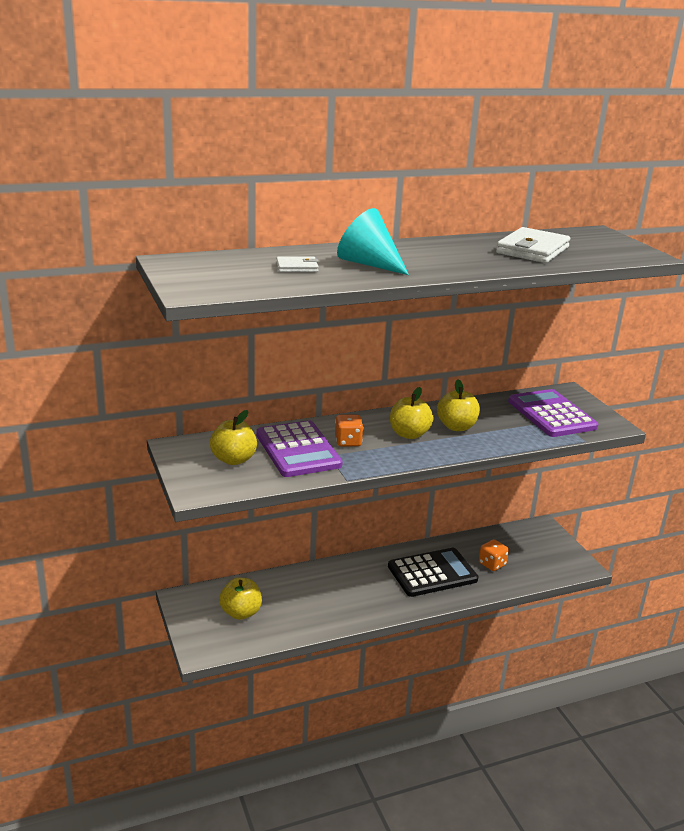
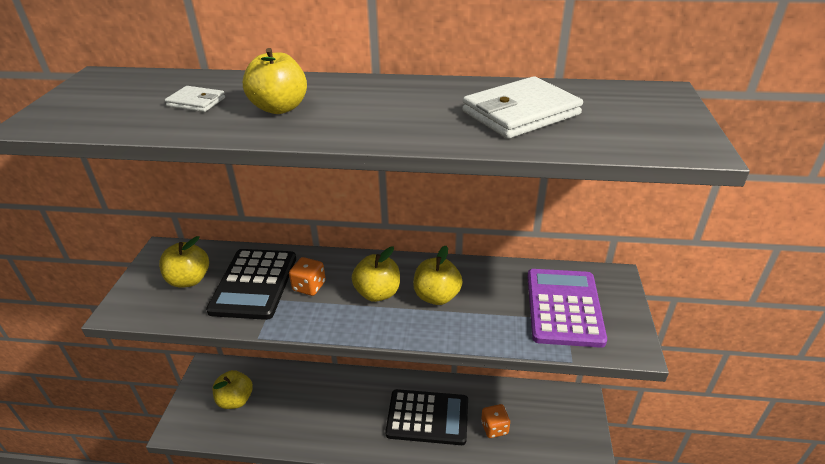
camera: 30 degrees right, 10 degrees up
purple calculator [256,420,343,477] -> black calculator [206,249,296,320]
turquoise cone [337,208,409,275] -> yellow apple [243,48,307,114]

